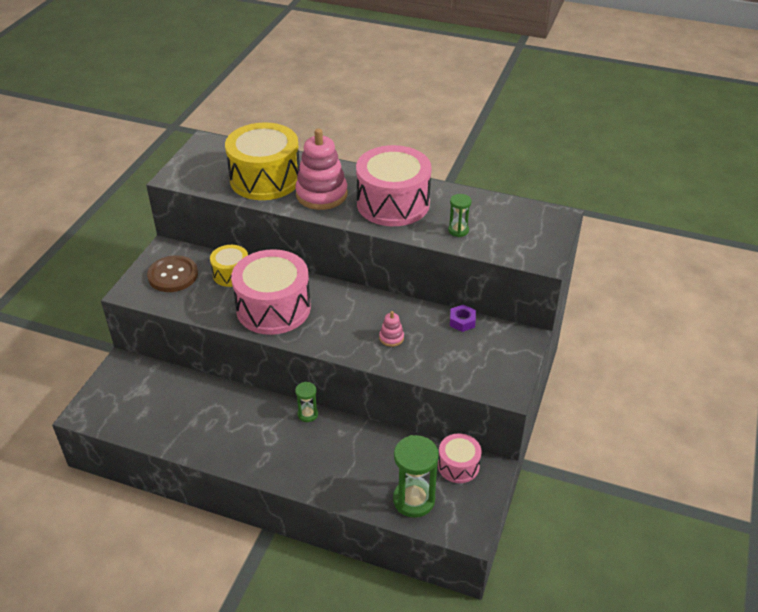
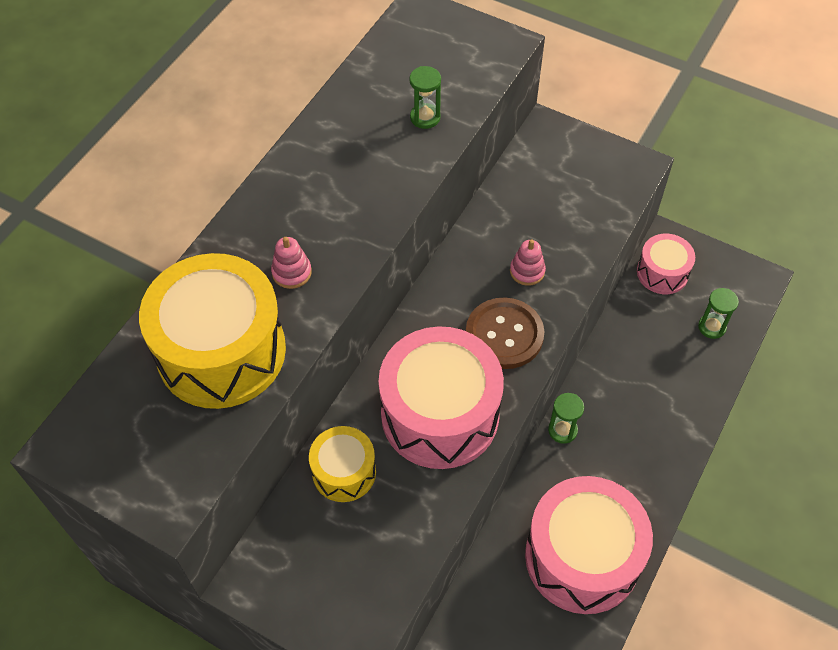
camera: 80 degrees left, 15 degrees up
brown button [147,255,198,292] -> brown button moved to [466,298,544,369]
pink stacking toy [295,128,348,210] -> pink stacking toy [271,237,312,289], size x0.45
pink drum [356,145,431,226] -> pink drum moved to [525,476,653,614]
green hourglass [393,435,439,518] -> green hourglass [698,288,739,339], size x0.53
purple nut [450,304,476,332] -> none

